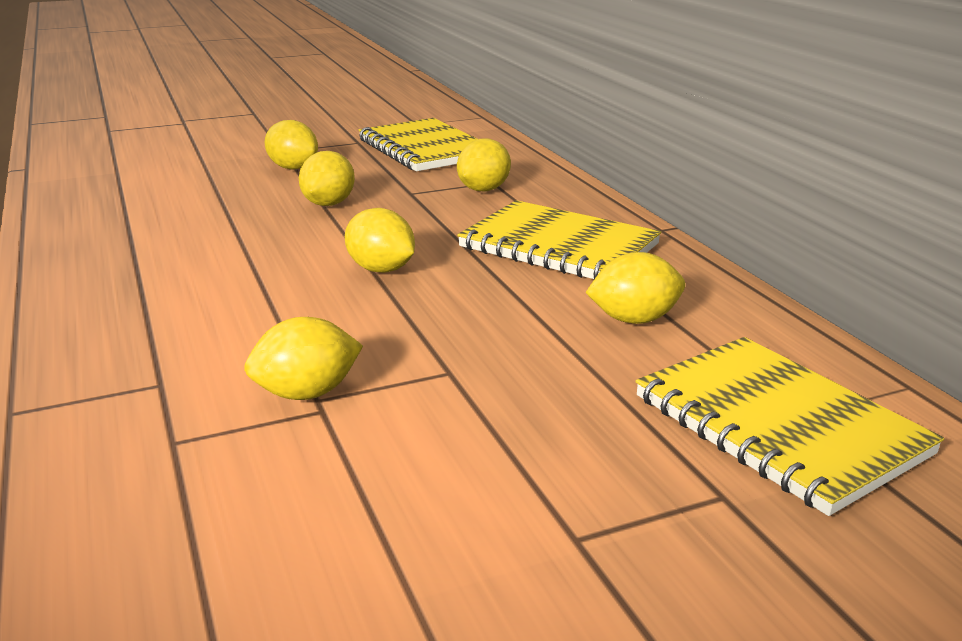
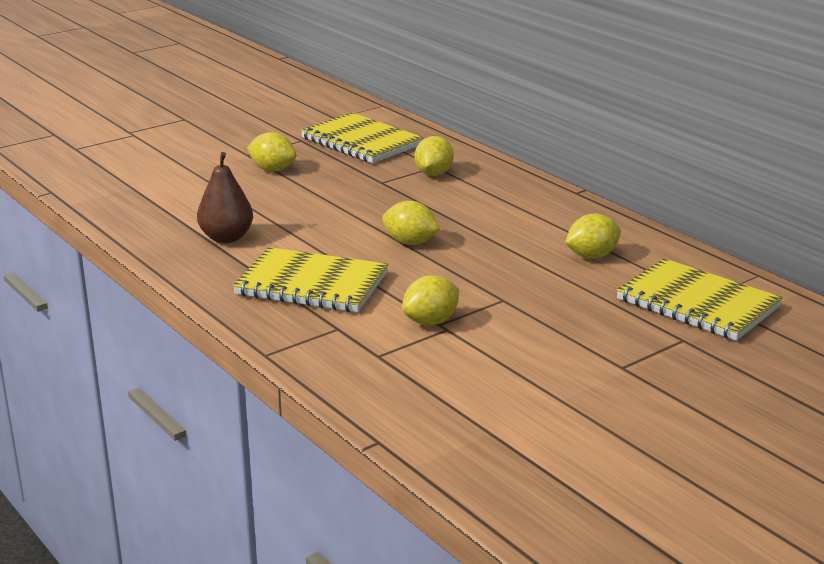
camera: 15 degrees left, 0 degrees up
yellow lemon [299,151,355,206] -> none
yellow notebook [457,200,661,279] -> yellow notebook moved to [233,247,388,312]
none -> brown pear [197,152,253,243]

